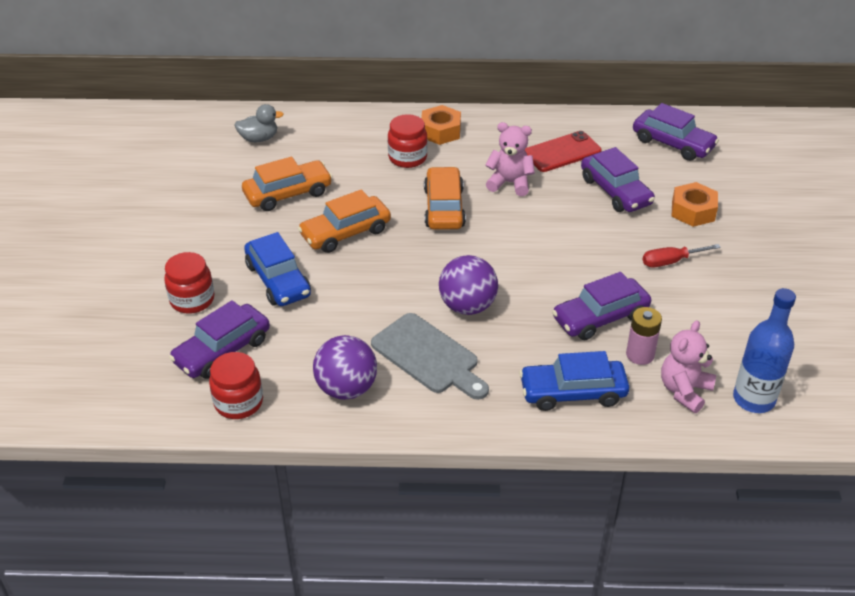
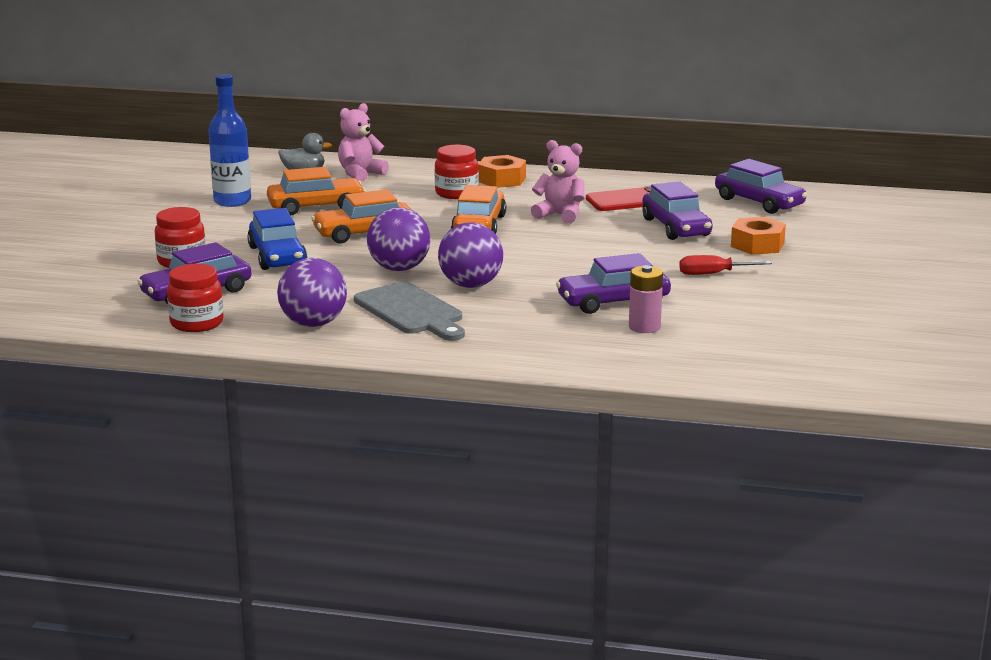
camera: 10 degrees right, 20 degrees down
blue car [519,351,629,411] -> none
pink teddy bear [661,320,716,413] -> pink teddy bear moved to [338,103,389,182]
blue bottle [733,288,796,413] -> blue bottle moved to [209,74,251,207]
none -> purple ball [367,207,431,271]

